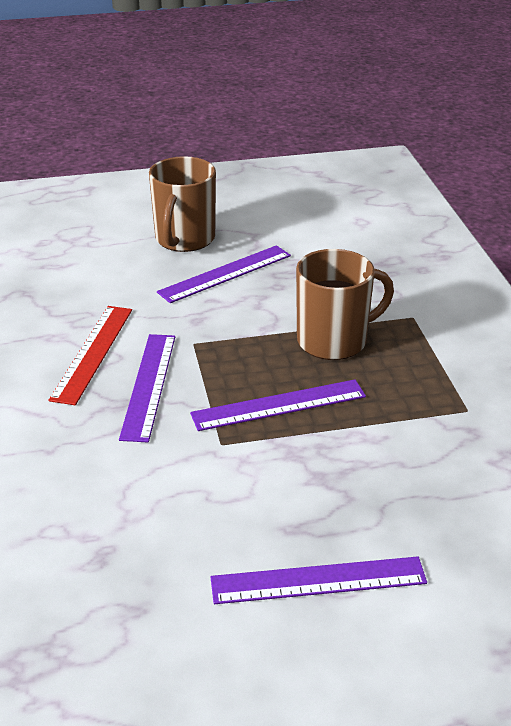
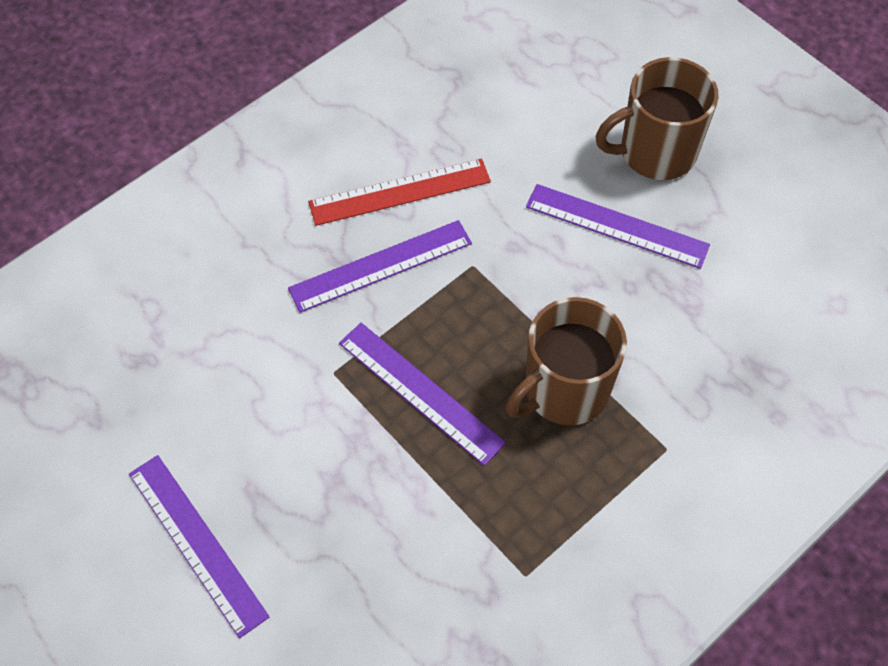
camera: 60 degrees right, 25 degrees up
brown mug [296,249,394,360] -> brown mug turned 105 degrees clockwise [506,297,627,425]

